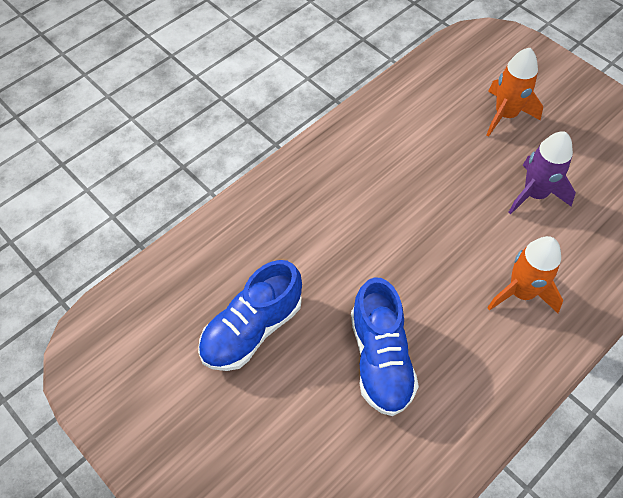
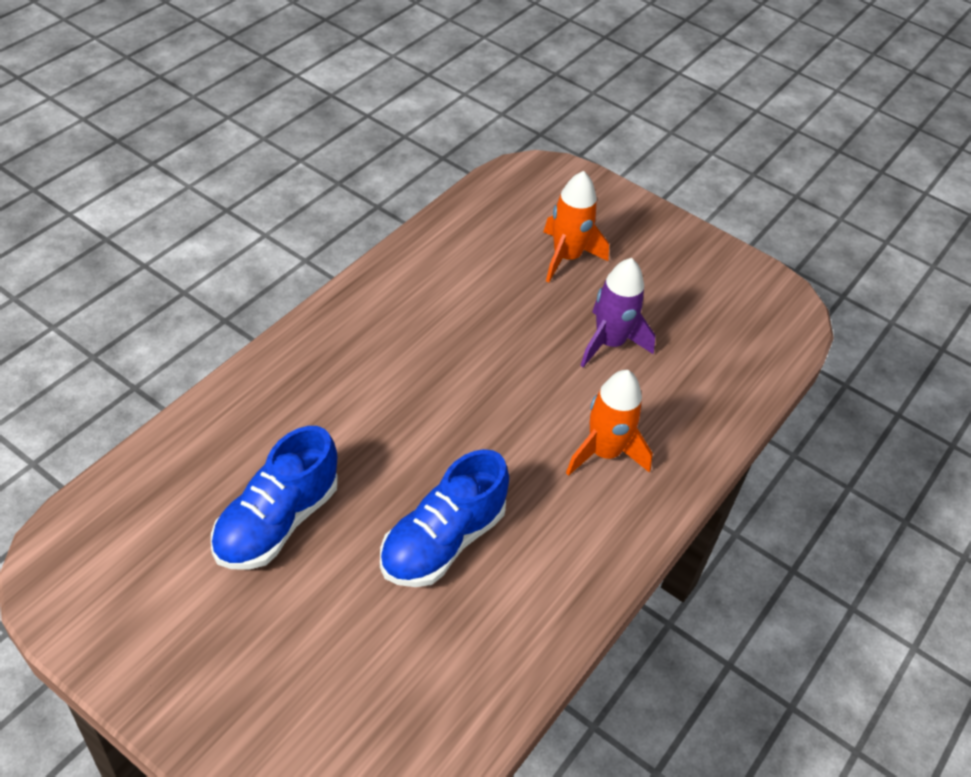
camera: 15 degrees left, 10 degrees down
blue shoe [351,277,419,416] -> blue shoe turned 60 degrees clockwise [380,449,509,587]

